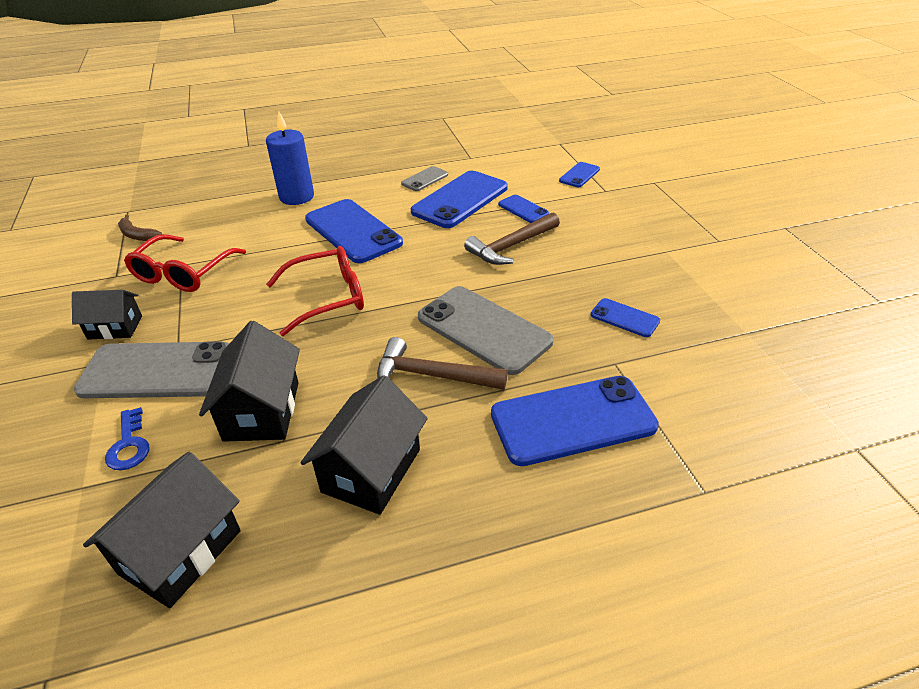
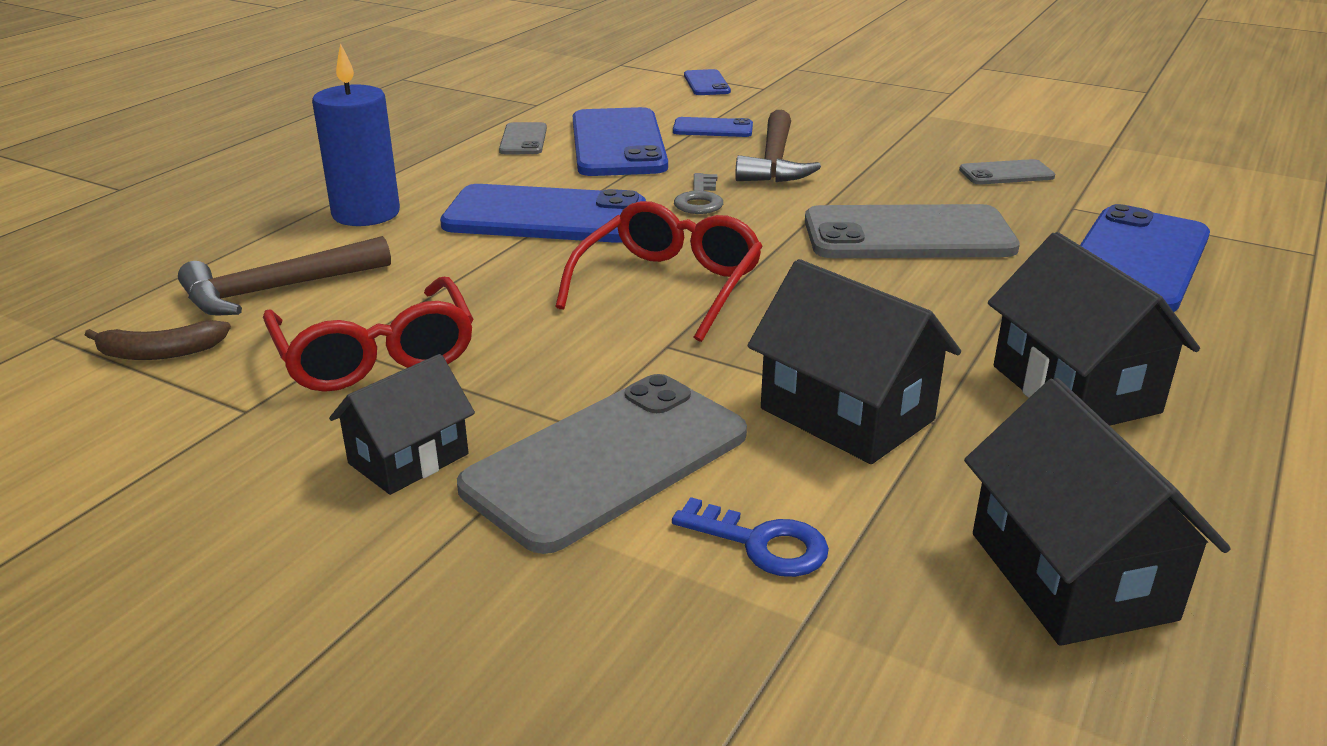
camera: 45 degrees left, 10 degrees down
brown hammer [377,337,508,390] -> brown hammer moved to [178,236,391,315]
blue phone [591,298,660,337] -> grey phone [959,159,1055,184]
none -> grey key [674,173,723,214]

